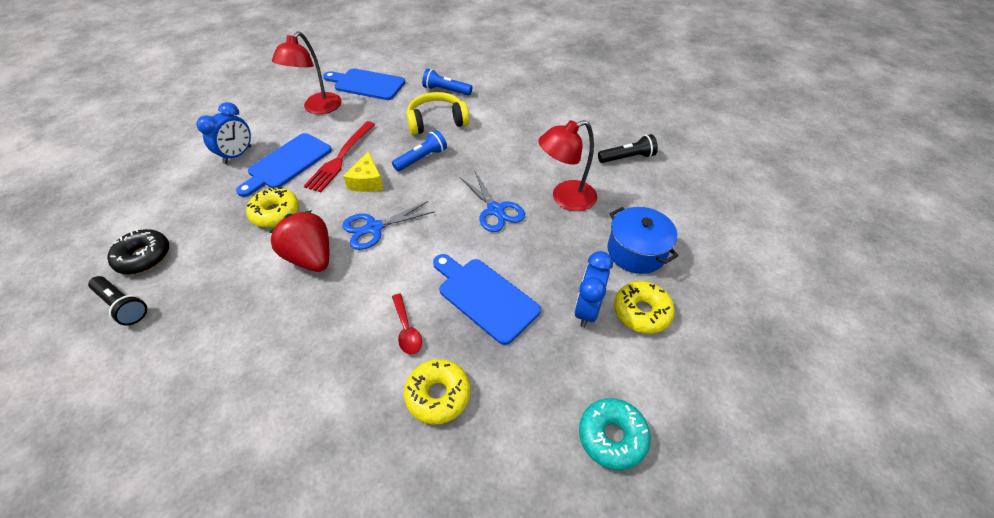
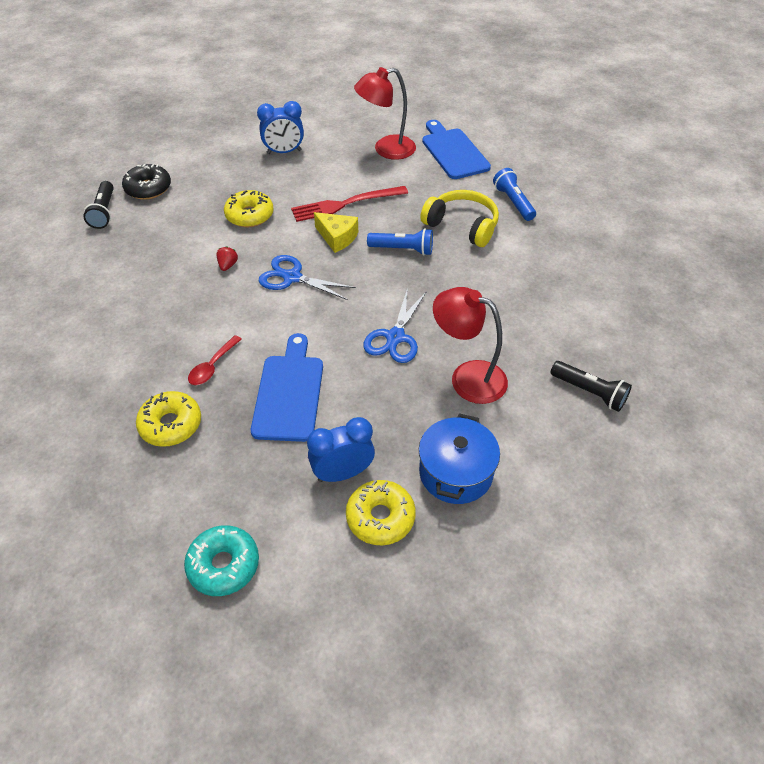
camera: 50 degrees right, 0 degrees up
blue cutting board [236,133,332,197] -> none
red strawberry [269,210,329,272] -> red strawberry [216,246,238,271], size x0.40
yellow cheese [343,151,384,192] -> yellow cheese turned 105 degrees counterclockwise [314,212,358,253]

